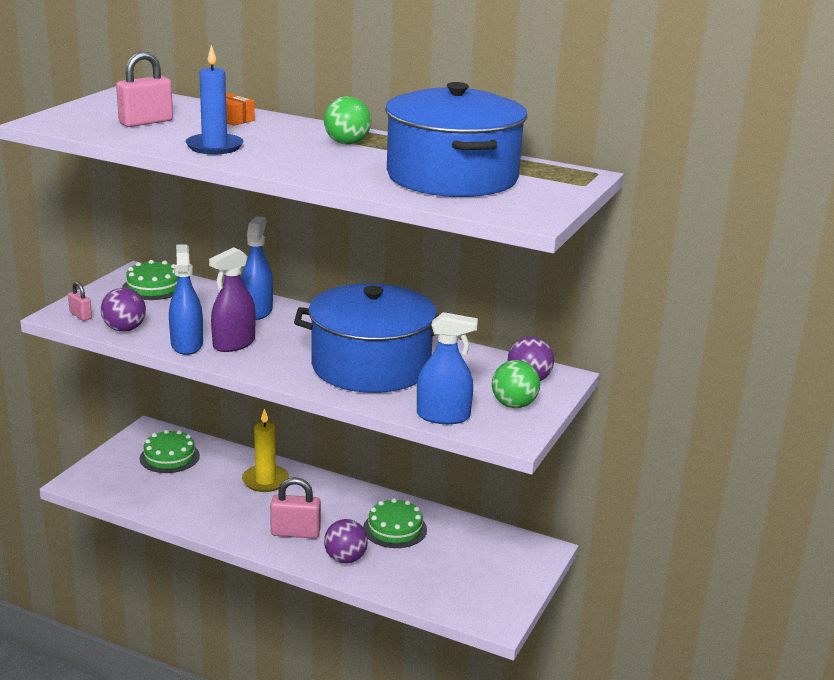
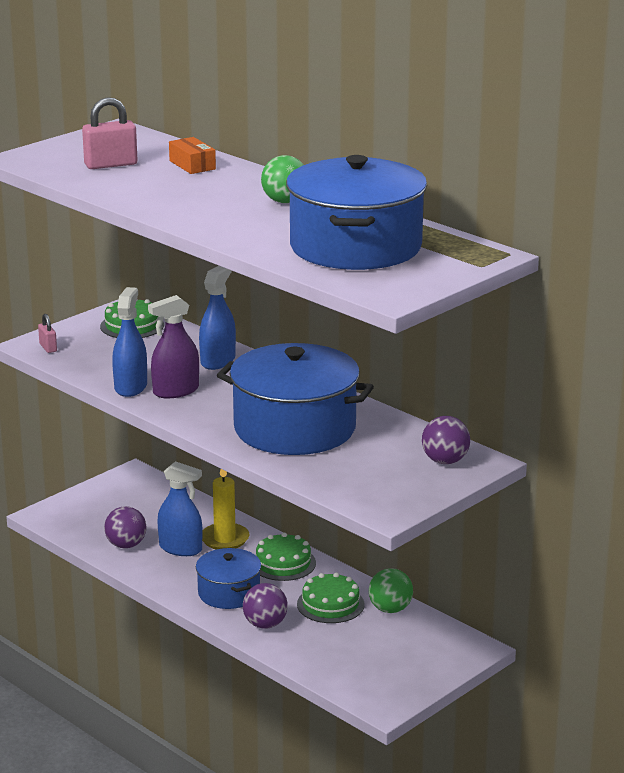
camera: 20 degrees right, 0 degrees up
purple ball [101,288,146,332] -> purple ball moved to [104,506,146,548]
green cake [140,430,200,473] -> green cake moved to [255,533,316,581]
blue candle [185,45,243,155] -> none
pink padlock [270,477,321,539] -> blue pot [196,548,261,609]
blue spray bottle [417,312,478,424] -> blue spray bottle moved to [158,461,203,556]
green ball [492,360,540,408] -> green ball moved to [369,568,413,613]

